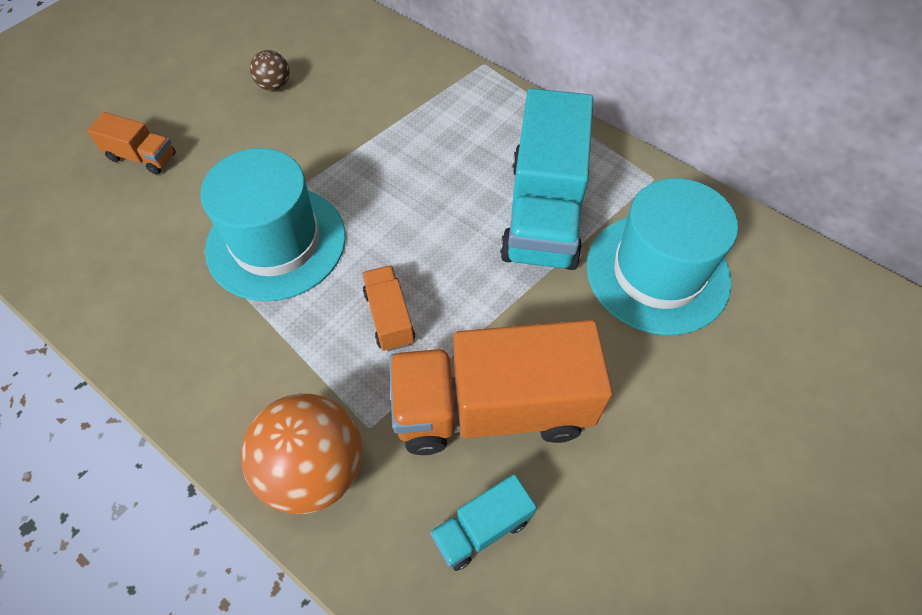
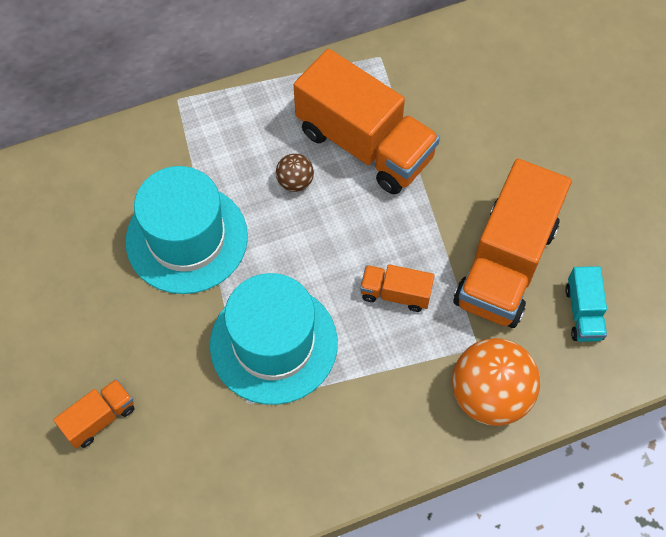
camera: 60 degrees left, 5 degrees up
brown ball [250,50,290,91] -> brown ball moved to [276,153,314,192]
turquoise truck [500,88,594,270] -> orange truck [294,49,440,194]
turquoise hat [586,178,738,335] -> turquoise hat moved to [126,166,248,294]

